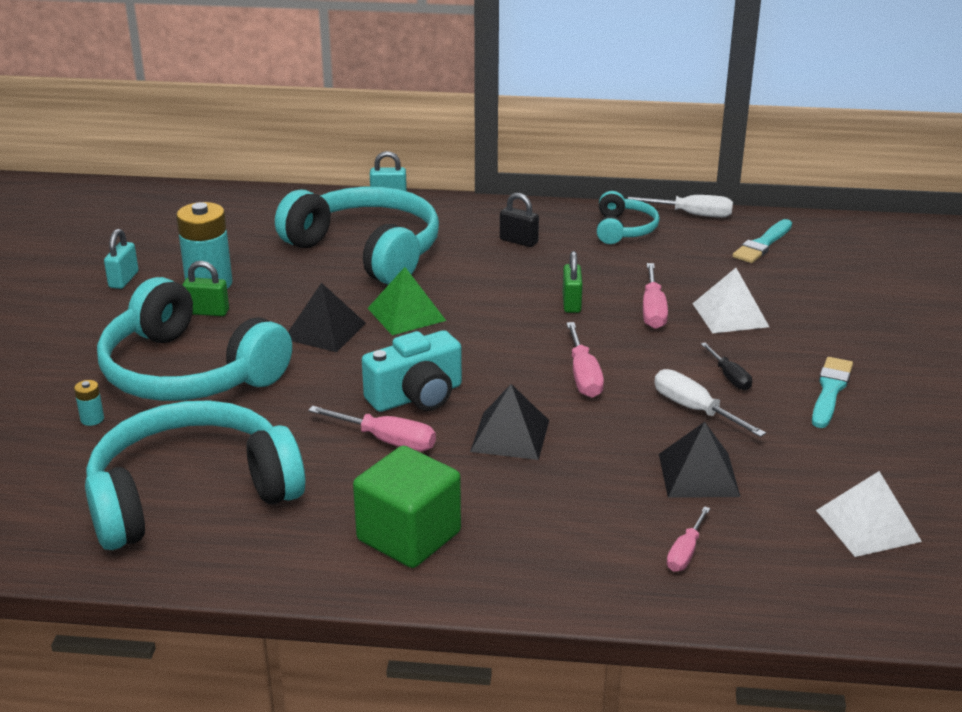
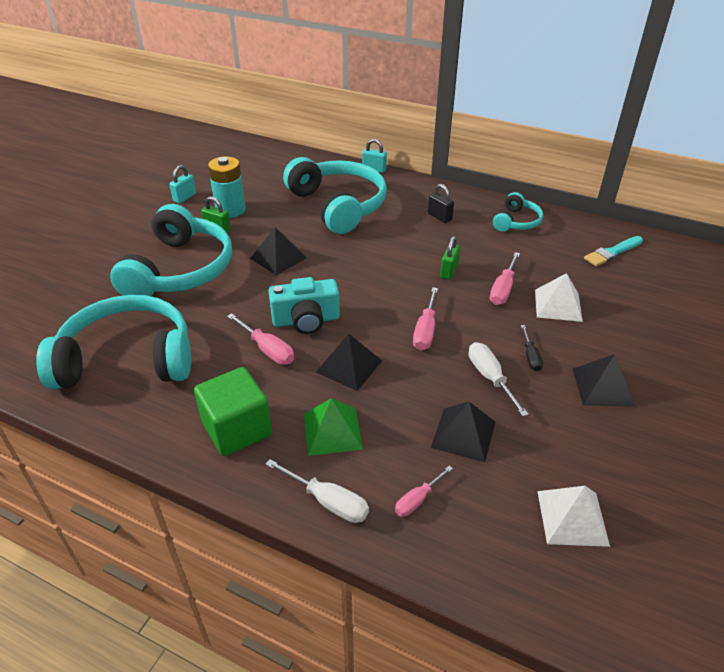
camera: 20 degrees right, 10 degrees up
turquoise battery [74,380,104,426] -> none
turquoise headphones [97,277,292,401] -> turquoise headphones turned 135 degrees counterclockwise [110,204,232,296]
green pyramid [367,267,446,335] -> green pyramid moved to [304,398,363,456]
white screwdriver [628,195,733,218] -> white screwdriver moved to [265,459,369,523]
turquoise brush [812,357,853,428] -> black pyramid [573,354,635,407]

